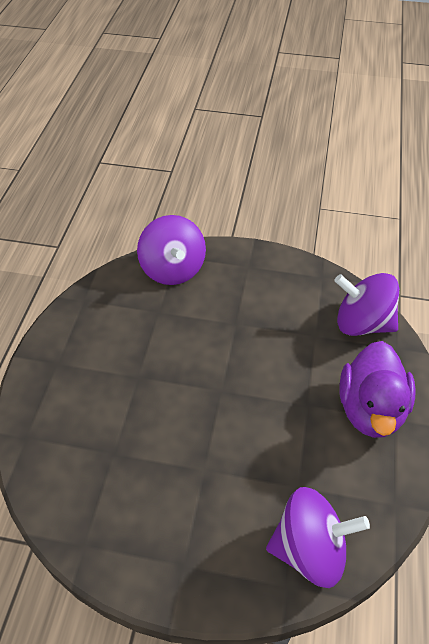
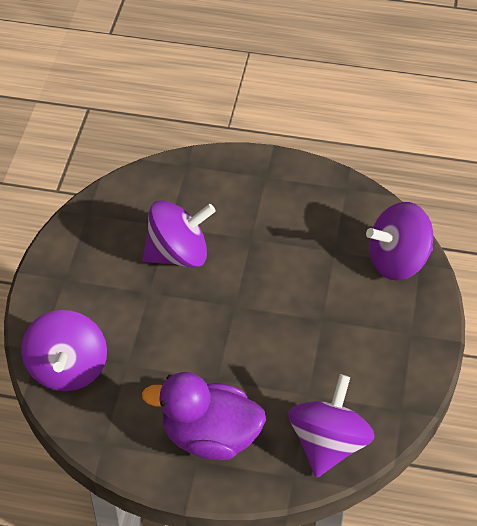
camera: 90 degrees right, 0 degrees up
none -> purple spinning top [142,200,216,268]

